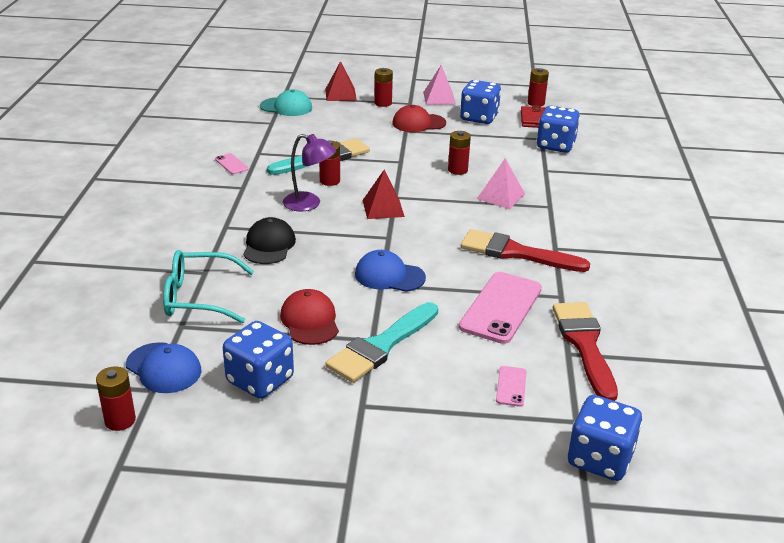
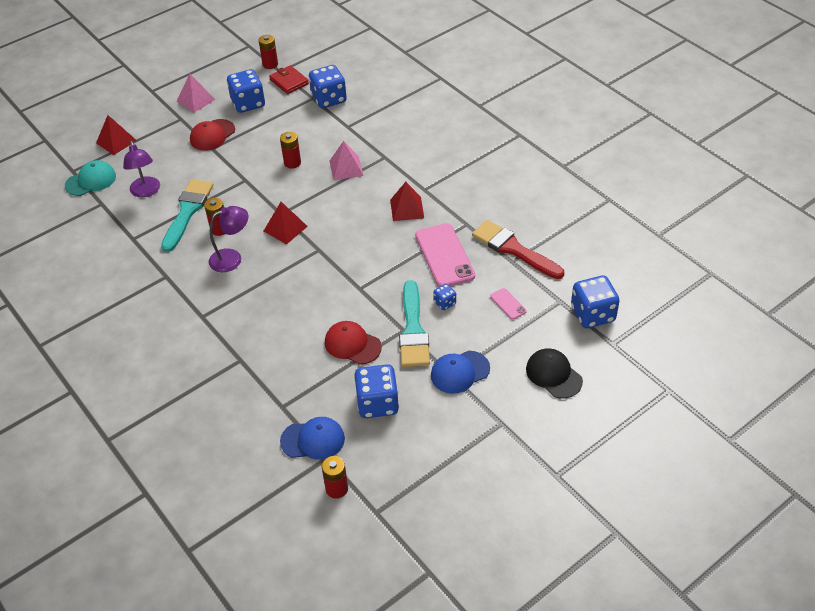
camera: 40 degrees left, 15 degrees up
turquoise glasses [163,250,254,323] -> none
pink phone [215,153,249,174] -> none
black cap [243,217,296,264] -> black cap moved to [526,348,583,398]
blue cap [355,250,426,292] -> blue cap moved to [431,351,490,394]
red battery [374,68,393,107] -> none
red brush [461,229,590,272] -> red pyramid [390,182,424,221]
none -> purple lamp [123,141,160,198]
none -> blue dice [433,284,456,310]

